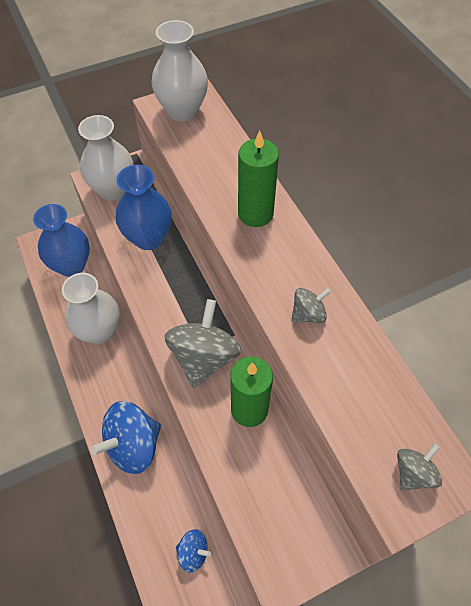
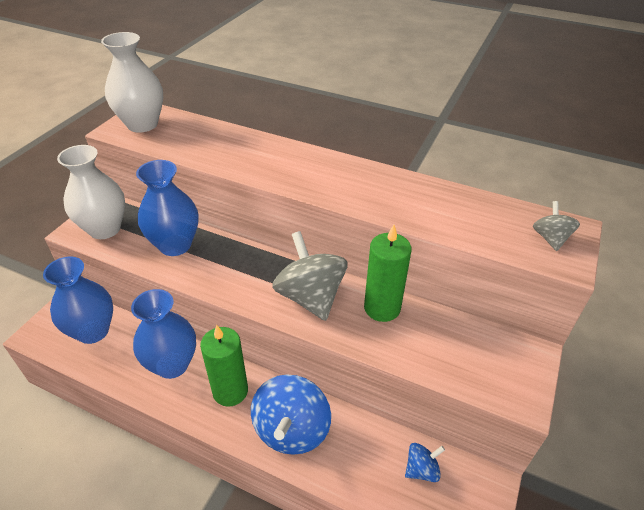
camera: 40 degrees left, 15 degrees down
white vase [62,273,120,344] -> blue vase [131,289,196,379]
green candle [238,131,279,227] -> green candle moved to [200,325,248,407]
grey spinning top [291,288,331,323] -> none

